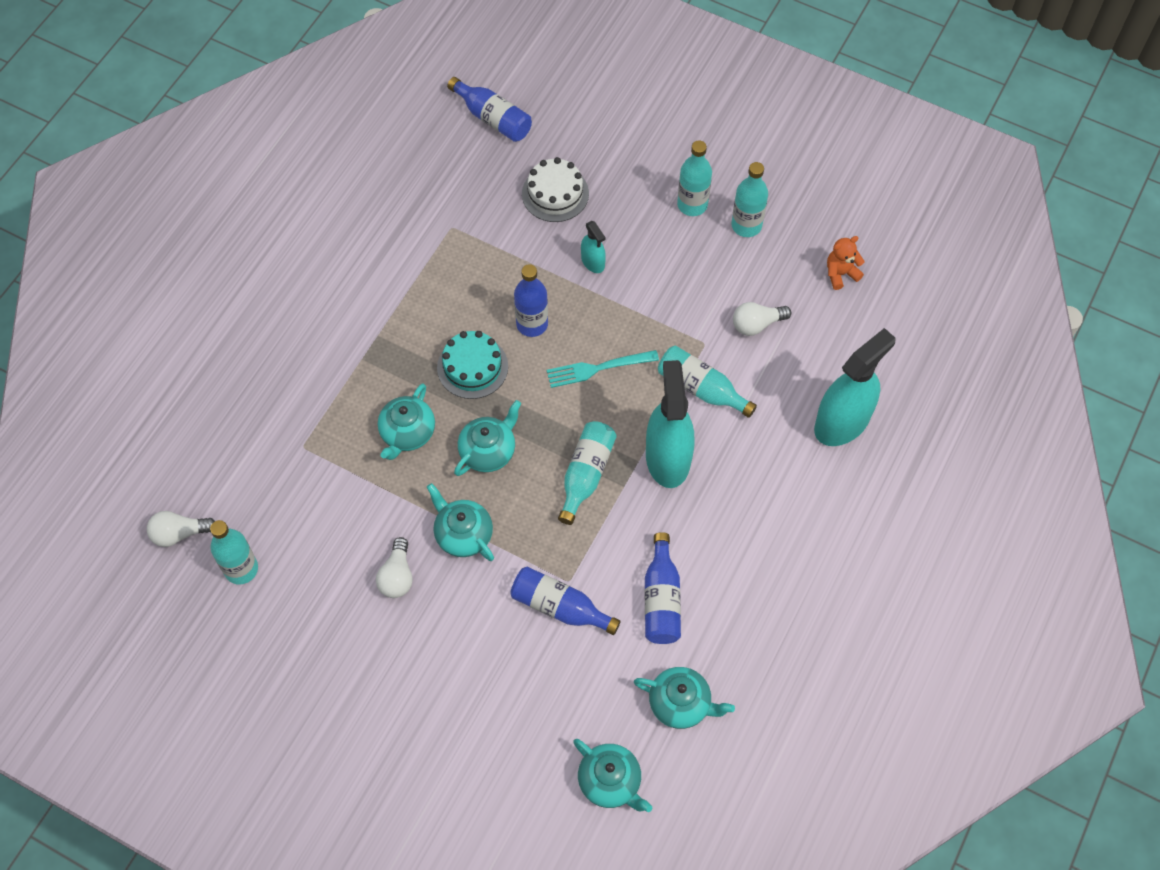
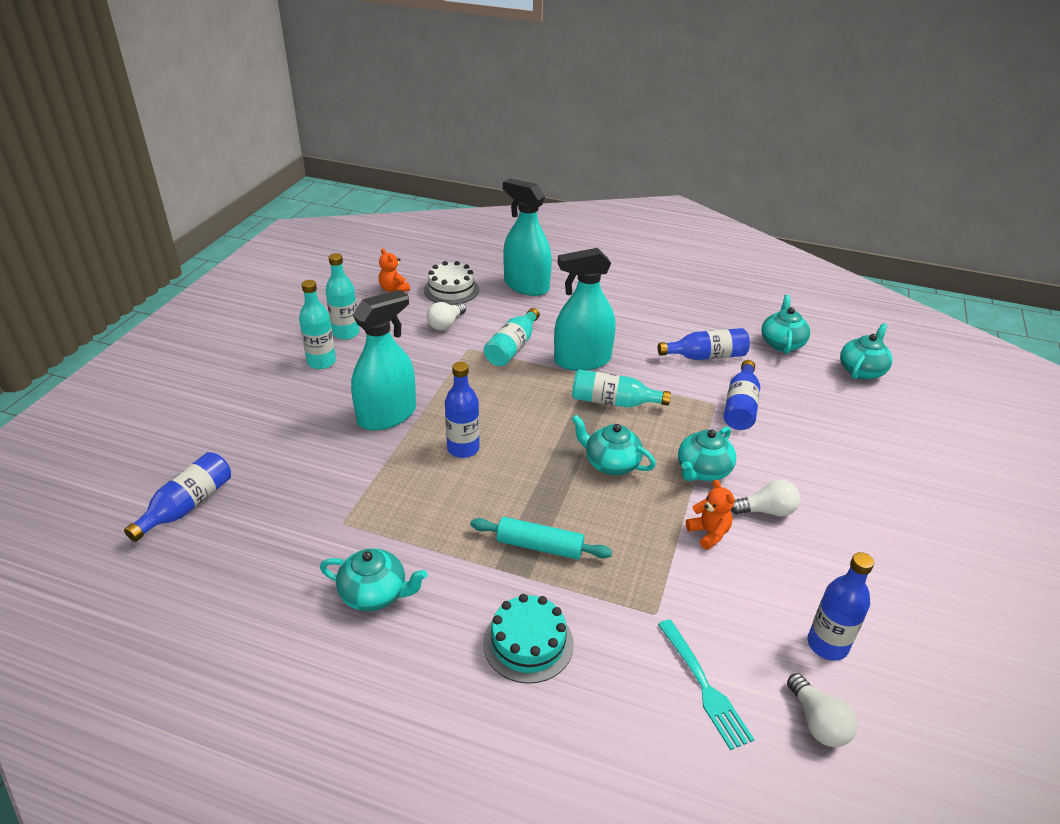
camera: 100 degrees left, 25 degrees down
turquoise bottle [210,520,258,584] -> blue bottle [807,552,874,661]
turquoise teapot [378,383,435,460] -> turquoise teapot moved to [320,548,427,612]
turquoise cake [437,331,508,399] -> turquoise cake moved to [483,594,574,684]
white cake [522,157,589,222] -> white cake moved to [424,261,479,305]
turquoise fork [547,350,659,388] -> turquoise fork moved to [658,619,754,750]
turquoise spray bottle [581,221,606,273] -> turquoise spray bottle [351,290,416,431], size x2.10
white light bulb [733,302,791,336] -> white light bulb turned 60 degrees clockwise [427,302,466,331]
none -> turquoise rolling pin [470,517,612,559]
none -> orange teddy bear [686,480,735,550]

